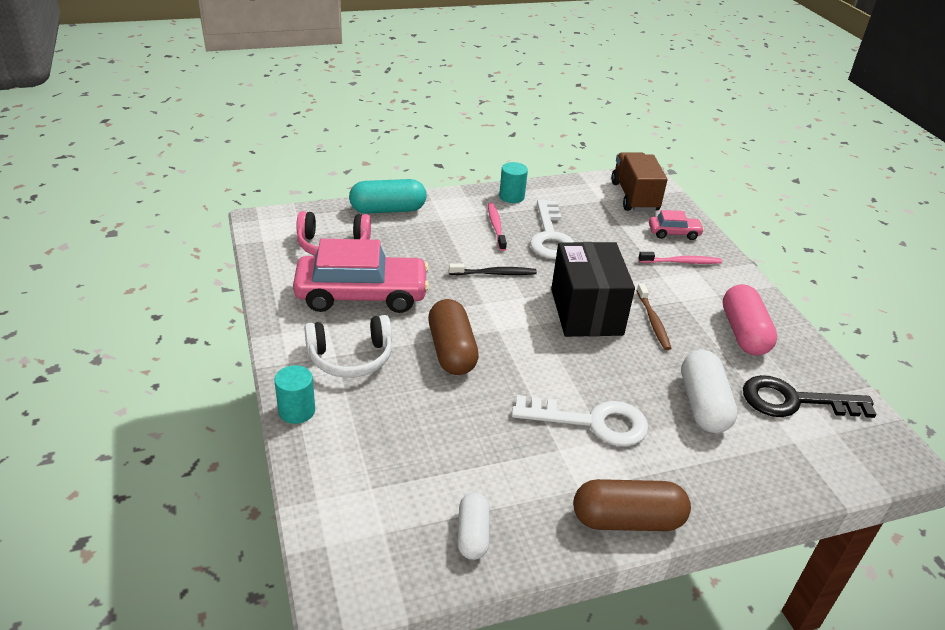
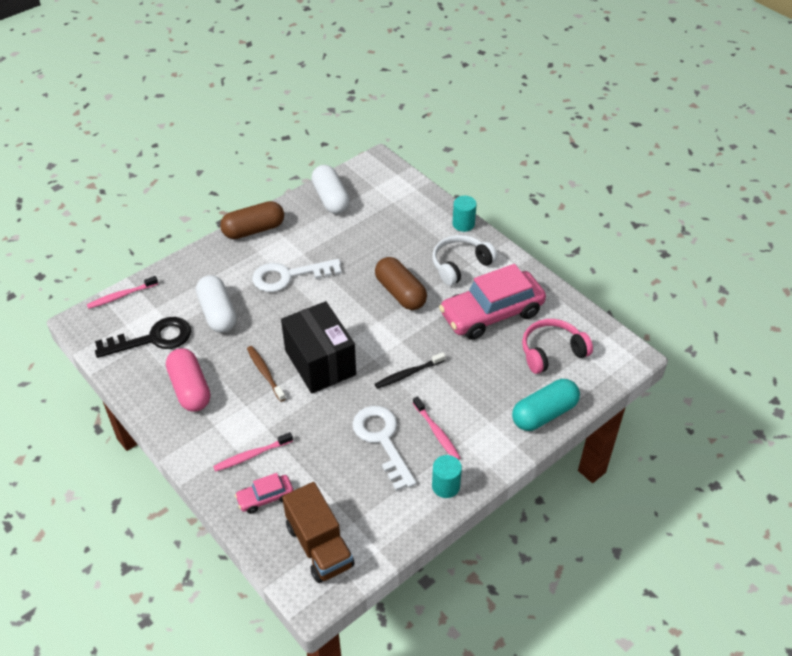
camera: 160 degrees right, 10 degrees up
white capsule [458,492,489,560] -> white capsule [311,165,350,214], size x1.62
none -> pink toothbrush [87,276,158,309]

